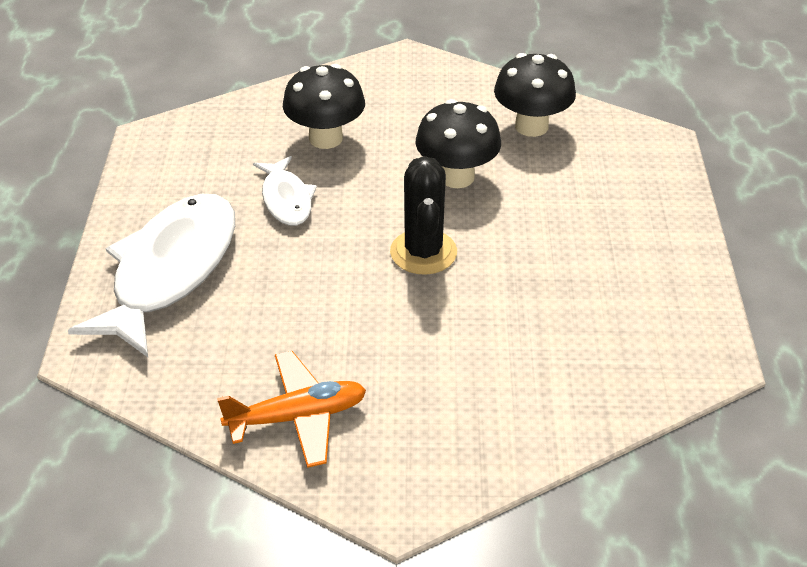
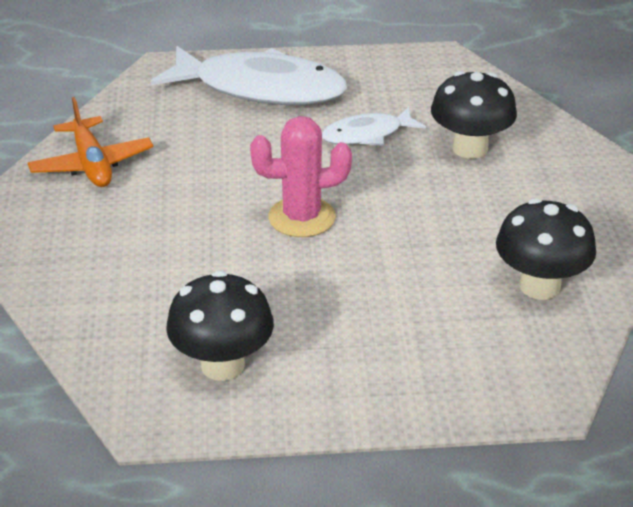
camera: 85 degrees right, 5 degrees down
black cactus [390,156,457,275] -> pink cactus [250,116,352,237]
black mushroom [416,99,501,188] -> black mushroom moved to [166,271,274,381]

